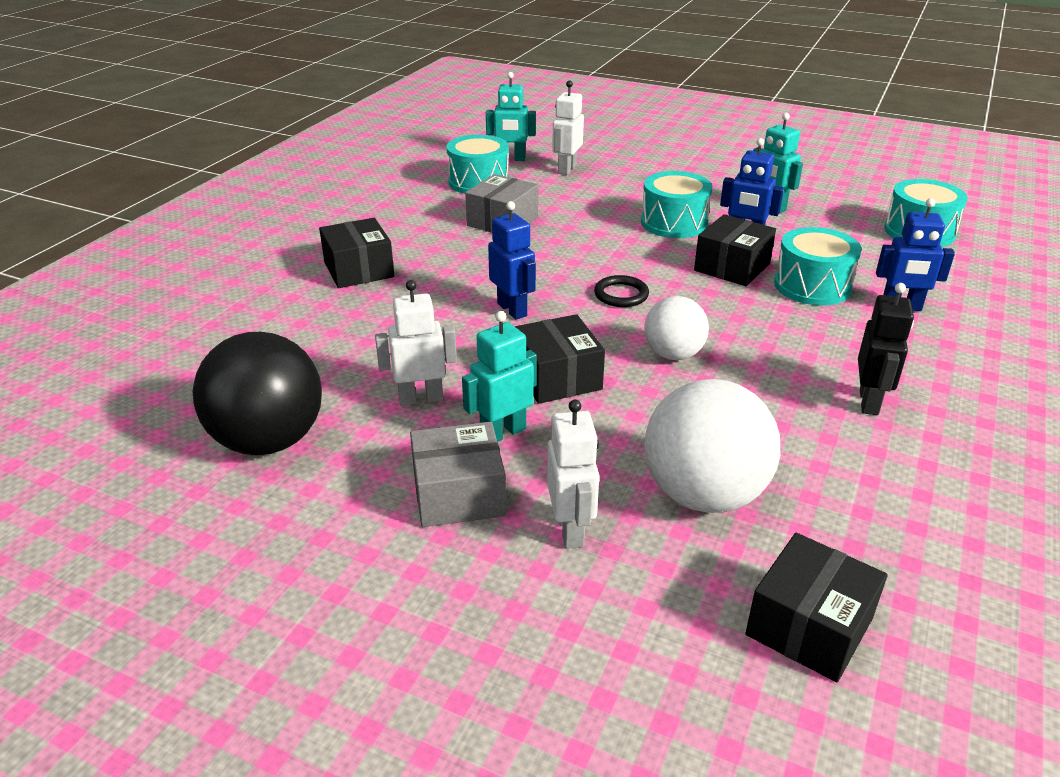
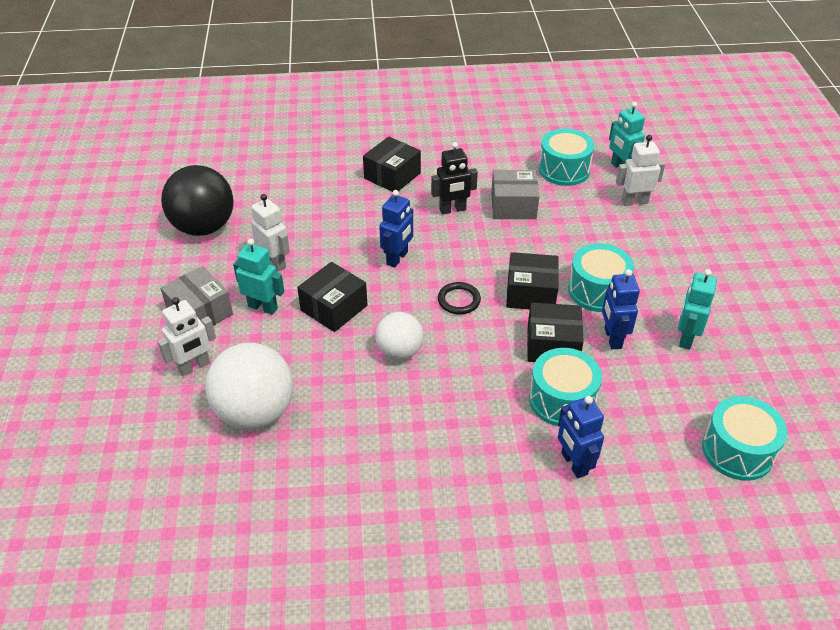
camera: 60 degrees right, 10 degrees up
black box [745,533,888,682] -> black box moved to [506,252,559,309]
black robot [858,283,914,415] -> black robot moved to [431,142,478,215]

